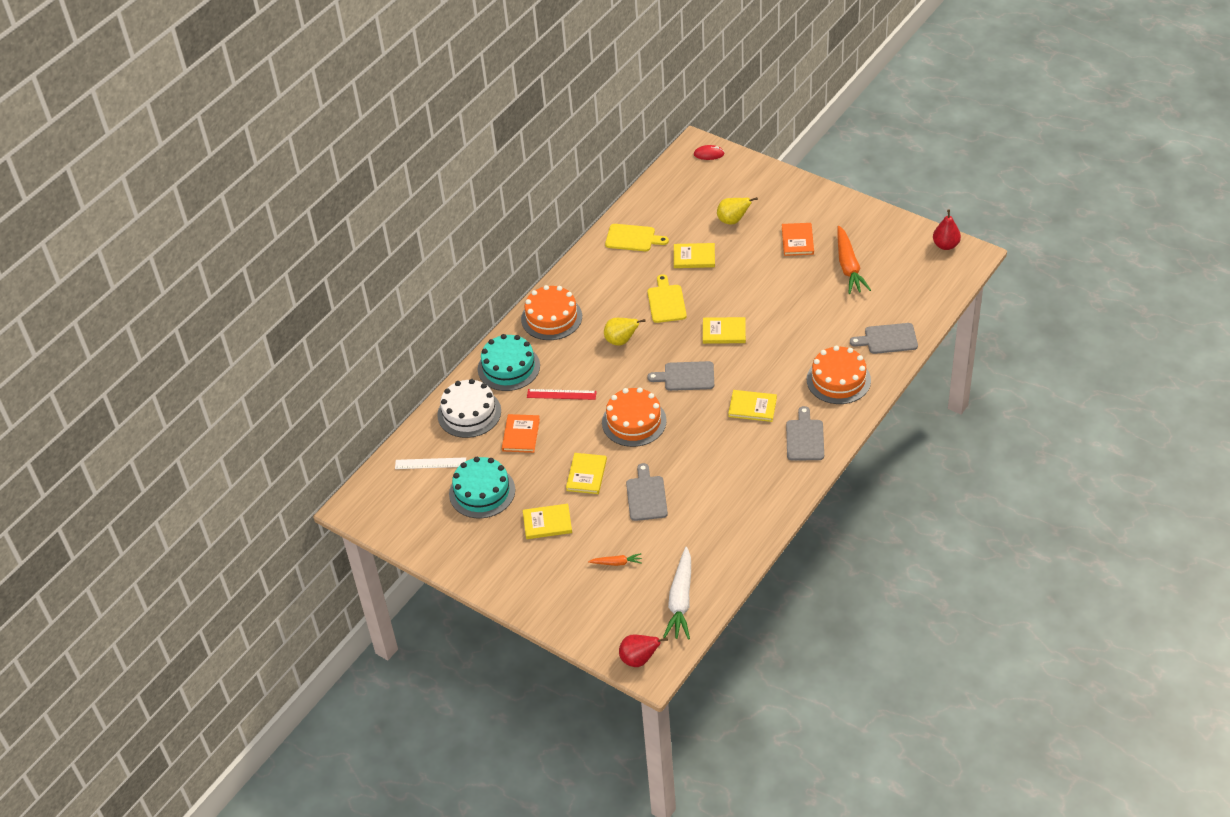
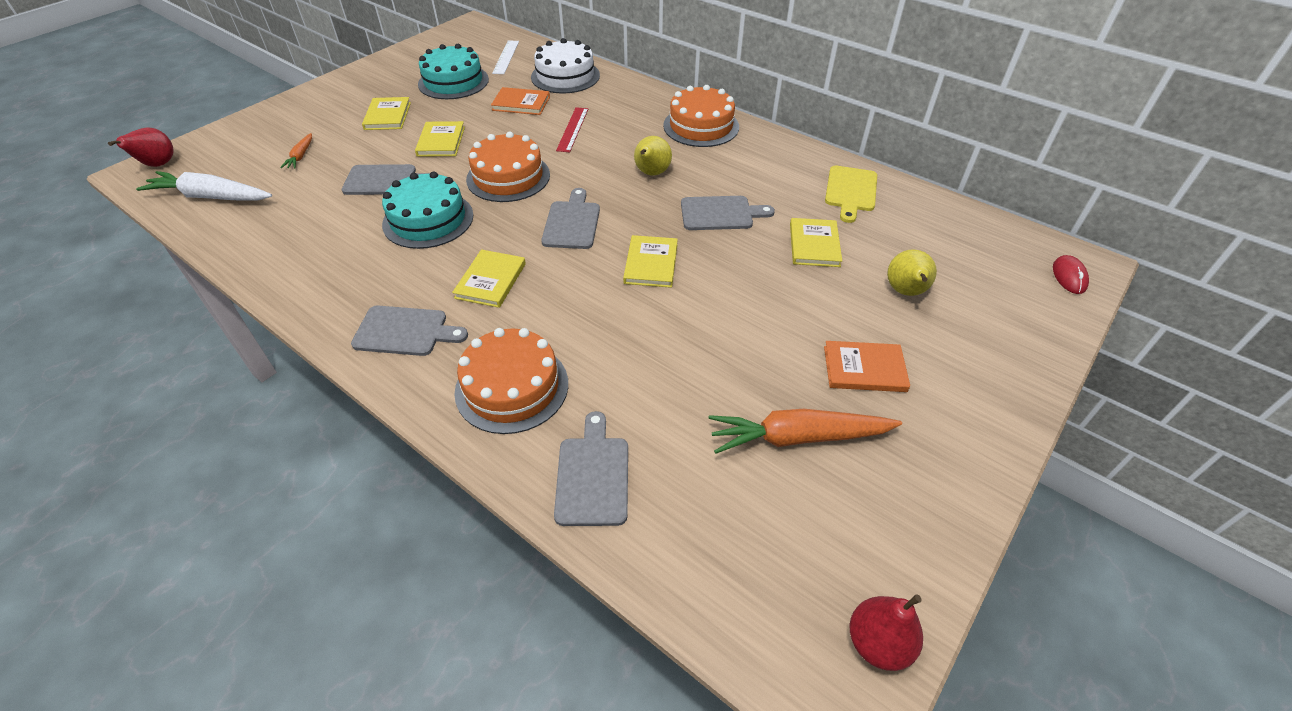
camera: 90 degrees right, 0 degrees up
turquoise cake [478,334,540,391] -> turquoise cake moved to [382,171,473,249]
yellow book [566,453,607,494] -> yellow book turned 75 degrees clockwise [415,121,465,157]
yellow cutting board [647,274,687,323] -> grey cutting board [681,196,775,230]

